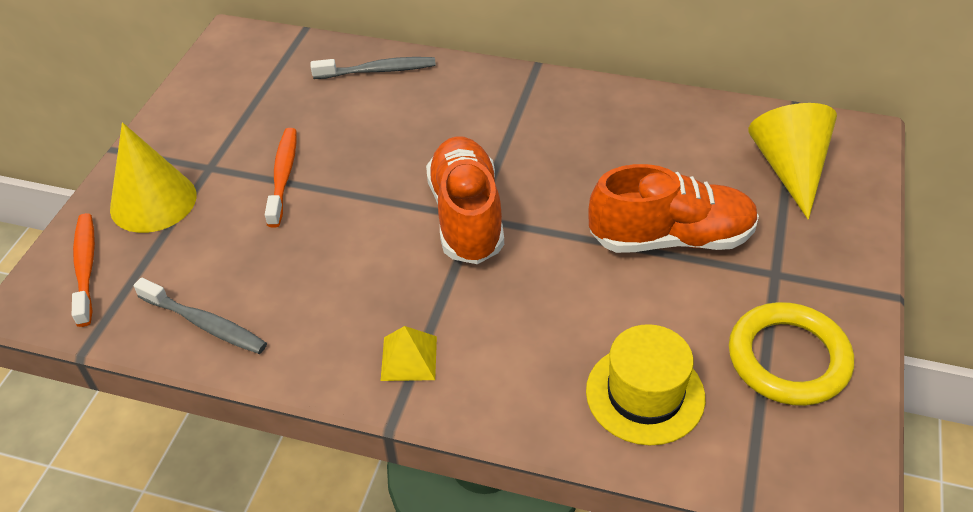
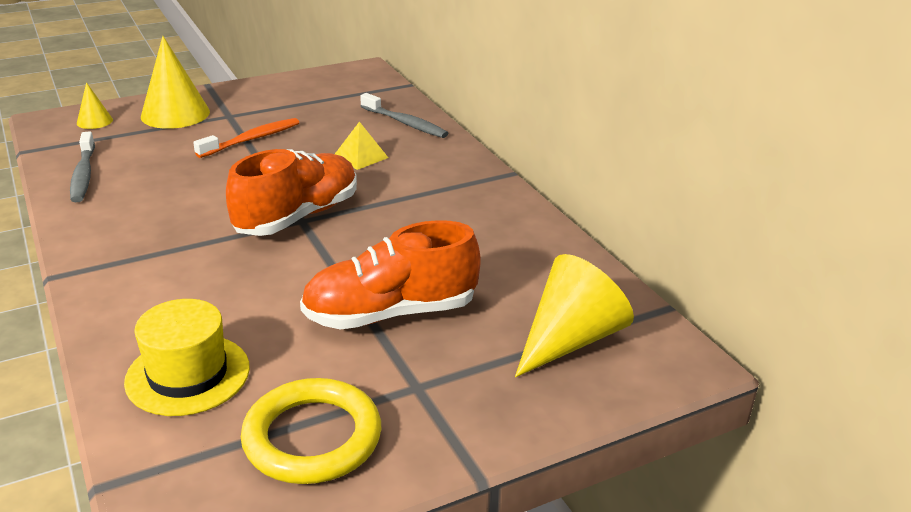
camera: 45 degrees right, 15 degrees down
orange toothbrush [72,213,95,327] -> yellow cone [77,82,113,129]
yellow pyramid [381,326,437,381] -> yellow pyramid moved to [335,122,388,170]
orange shoe [588,164,759,253] -> orange shoe turned 120 degrees clockwise [300,220,480,330]

